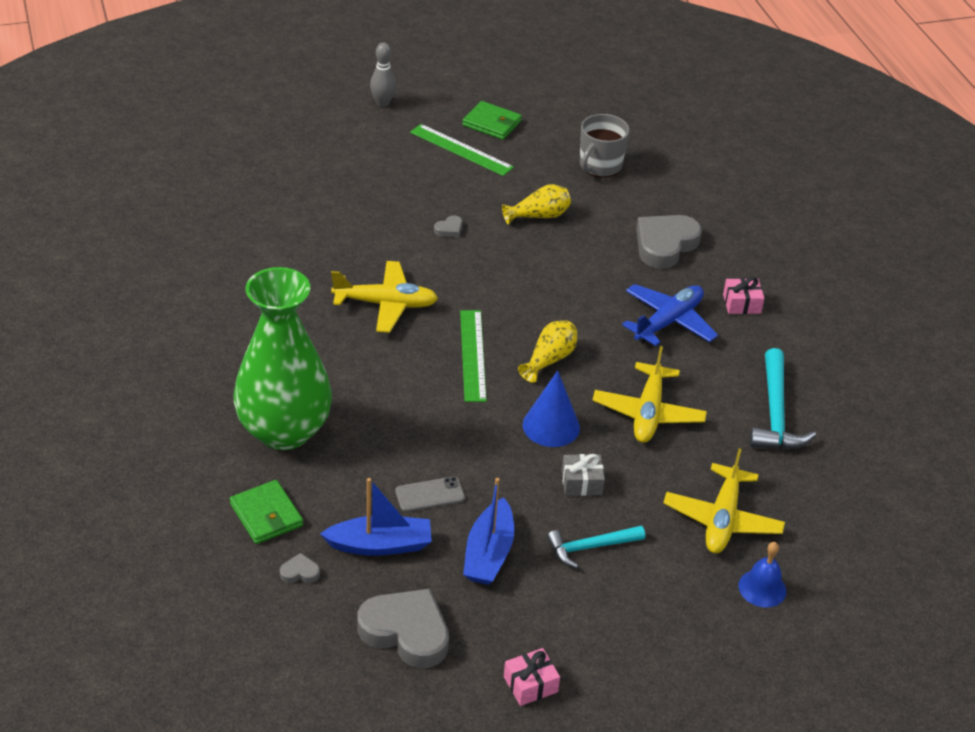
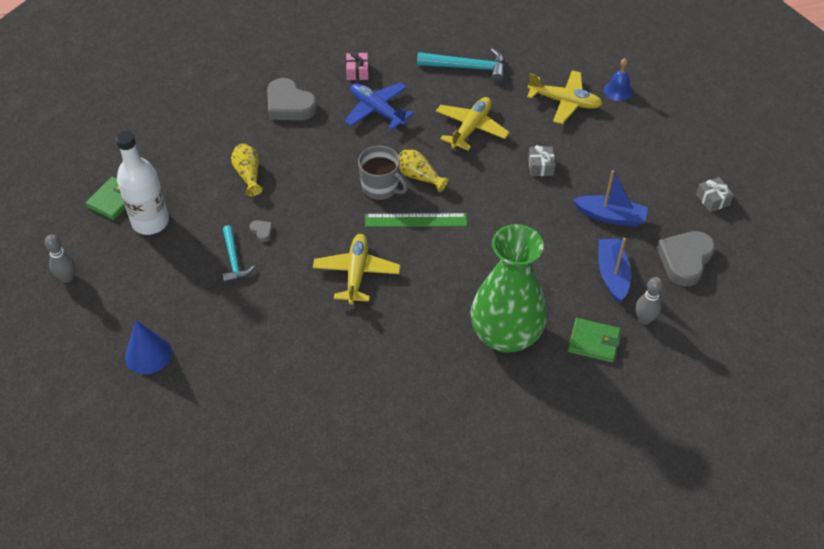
camera: 85 degrees left, 10 degrees up
green wallet [230,480,303,544] -> green wallet turned 45 degrees clockwise [568,318,621,363]
grey heart [280,553,320,583] -> grey bowling pin [635,277,663,325]
grey phone [395,476,465,512] -> none
green ruler [410,124,514,176] -> white bottle [116,131,169,235]
pink gift [504,648,560,706] -> grey gift [696,177,734,212]
blue cone [523,370,580,447] -> blue cone moved to [125,320,172,374]
turquoise hammer [547,526,645,568] -> turquoise hammer moved to [223,225,255,283]
grey mug [580,114,630,178] -> grey mug moved to [358,146,408,201]
yellow plane [592,346,707,443] -> yellow plane turned 75 degrees counterclockwise [436,97,510,151]

